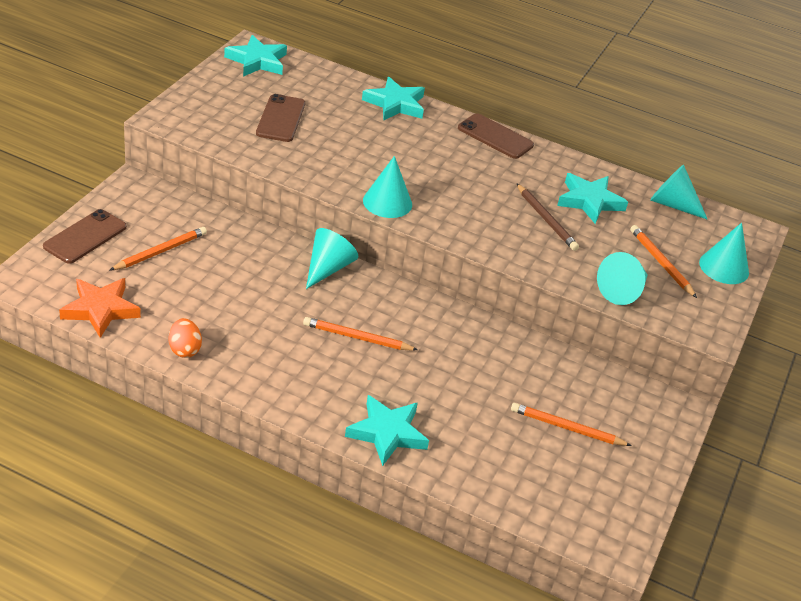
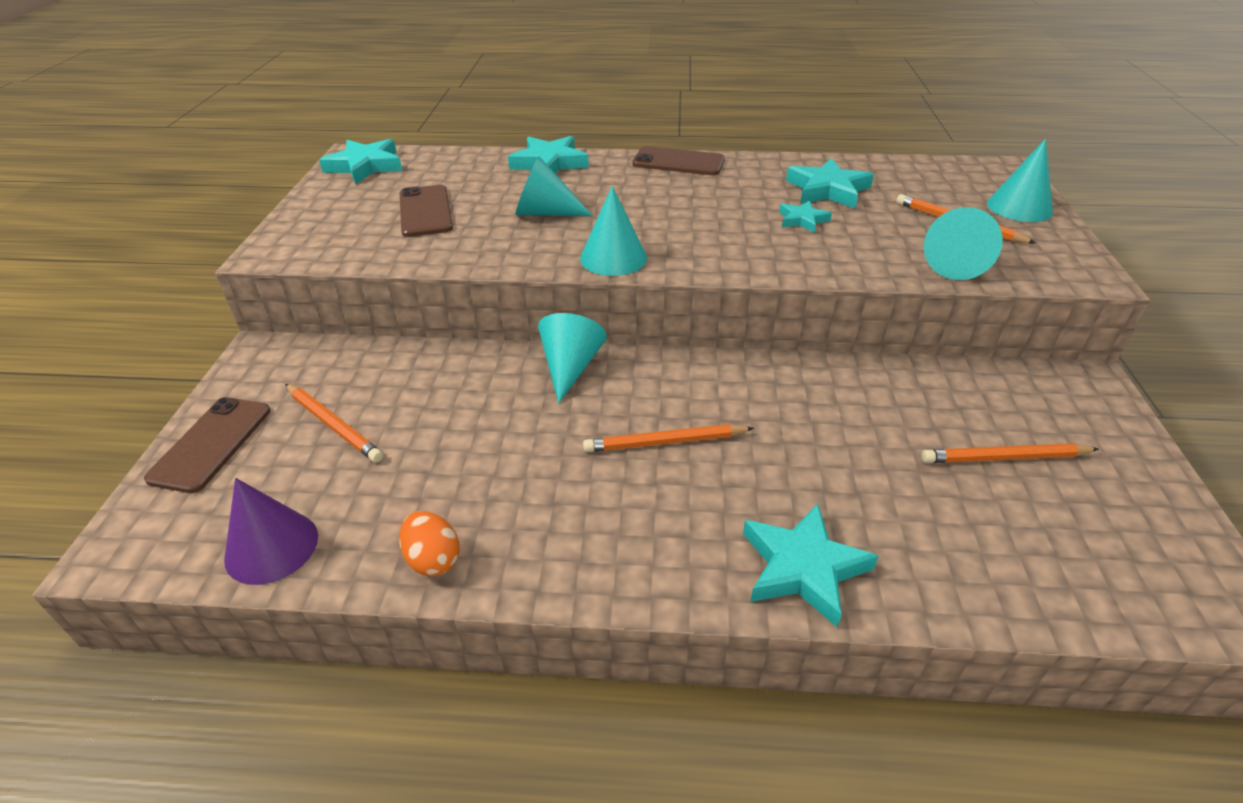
camera: 15 degrees left, 0 degrees up
orange star [59,278,141,338] -> purple cone [224,478,318,585]
orange pencil [109,227,207,271] -> orange pencil turned 105 degrees clockwise [285,384,383,462]
brown pencil [516,183,579,251] -> turquoise star [779,200,832,233]
turquoise cone [650,165,708,220] -> turquoise cone moved to [515,156,593,216]

